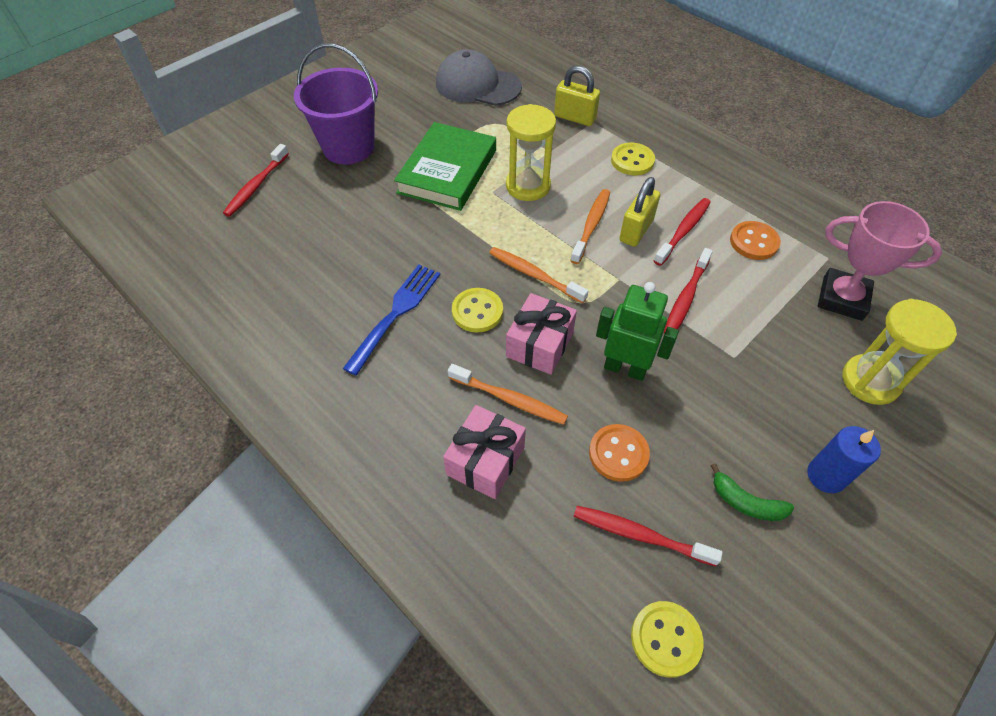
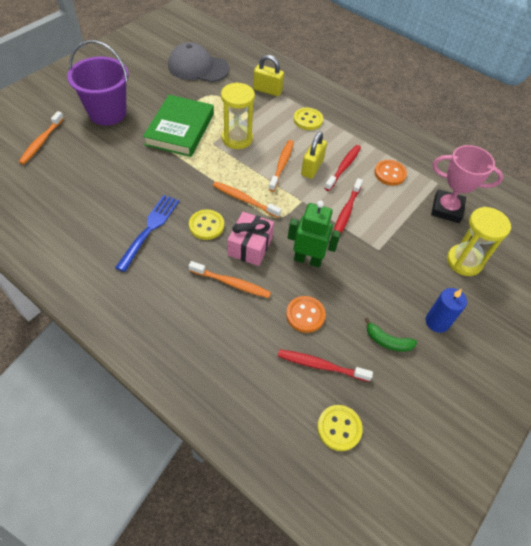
camera: 10 degrees left, 0 degrees up
red toothbrush [223,144,289,217] -> orange toothbrush [19,111,64,164]
pink gift [443,405,526,499] -> none

